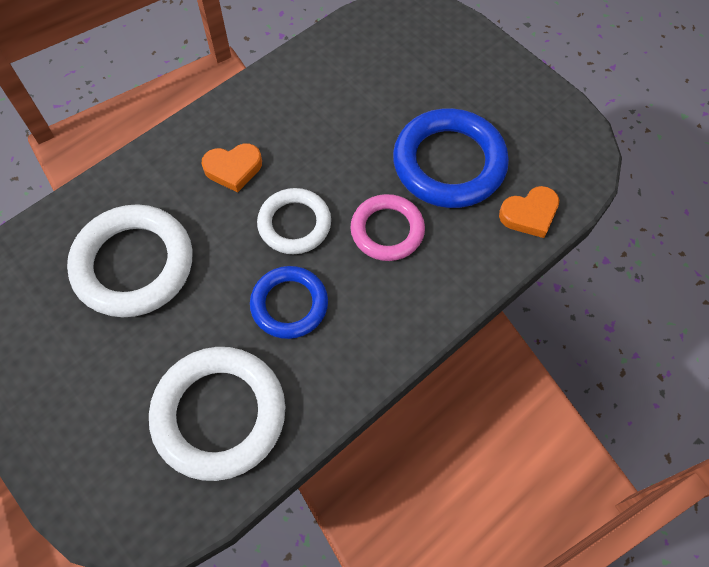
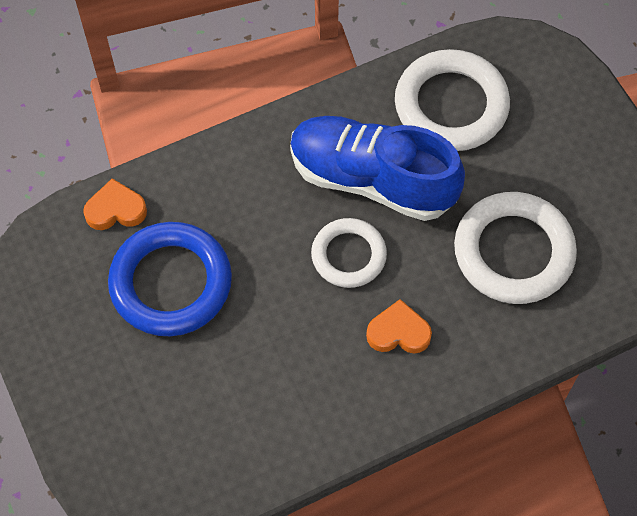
camera: 165 degrees left, 0 degrees up
blue ring [250,266,328,339] -> blue shoe [290,116,465,221]
pink ring [350,194,425,261] -> none

